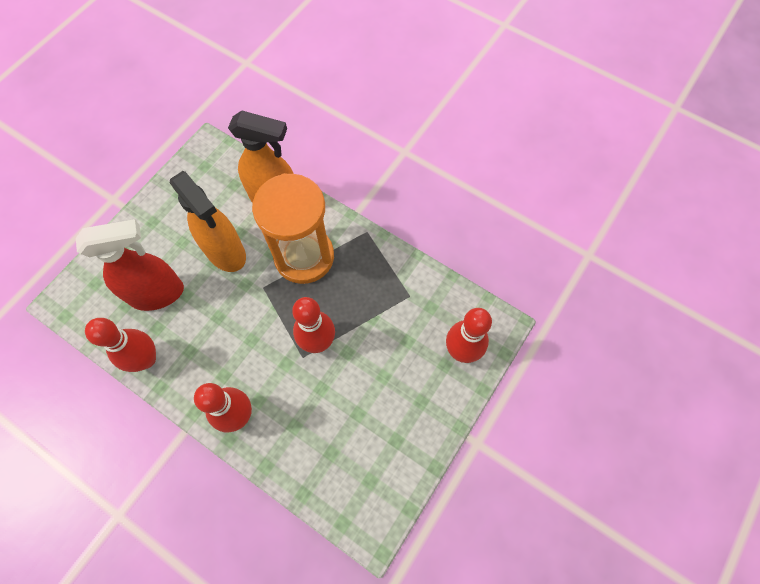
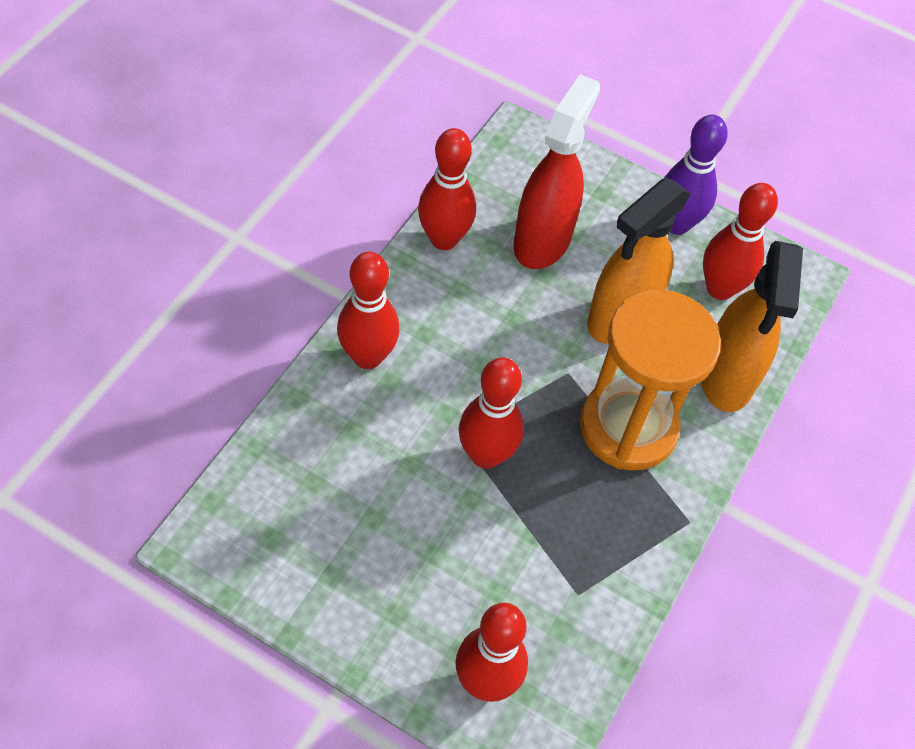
camera: 80 degrees right, 10 degrees down
red spray bottle [76,219,184,311] -> red spray bottle turned 135 degrees counterclockwise [514,74,600,269]
none -> purple bowling pin [664,115,728,235]
none -> red bowling pin [703,183,778,300]

